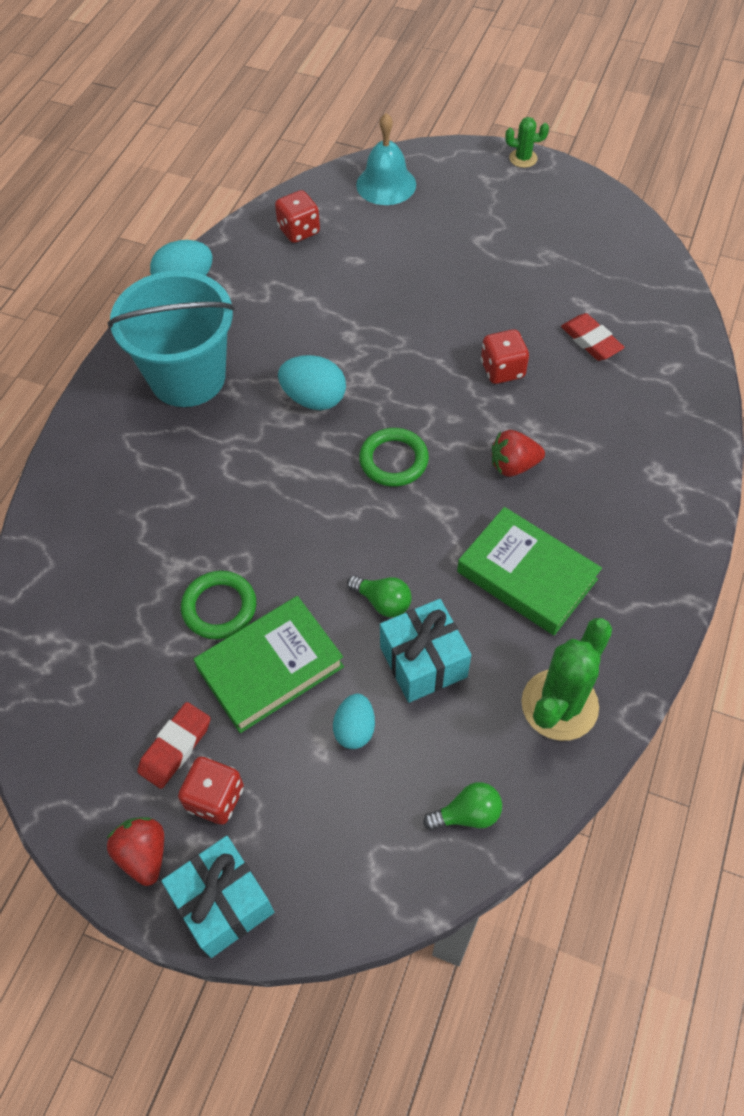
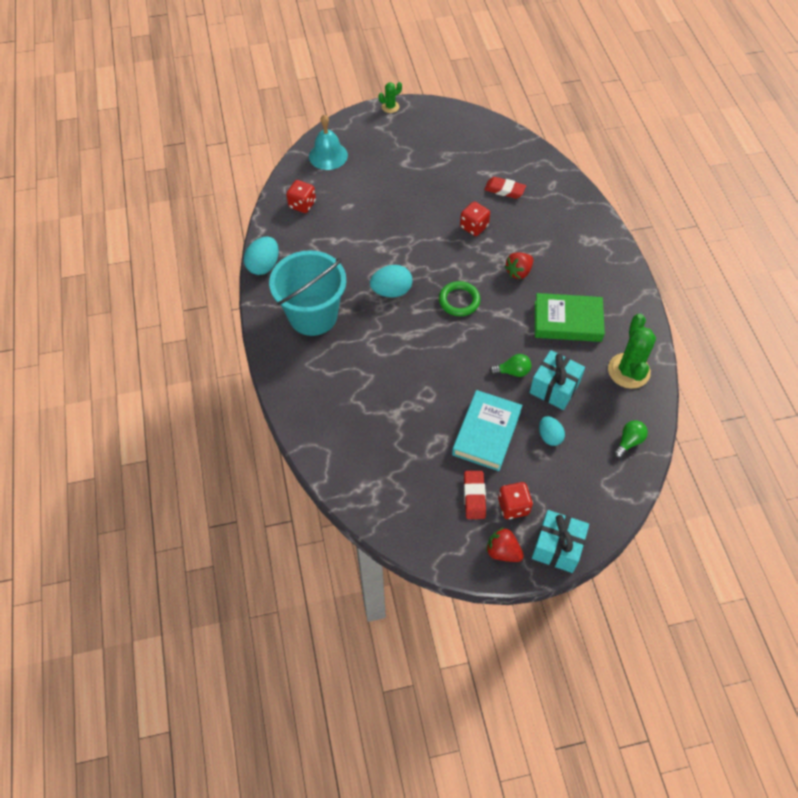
camera: 35 degrees left, 0 degrees up
green ring [181,571,256,639] -> none
green book [193,596,344,733] -> turquoise book [452,390,522,471]

